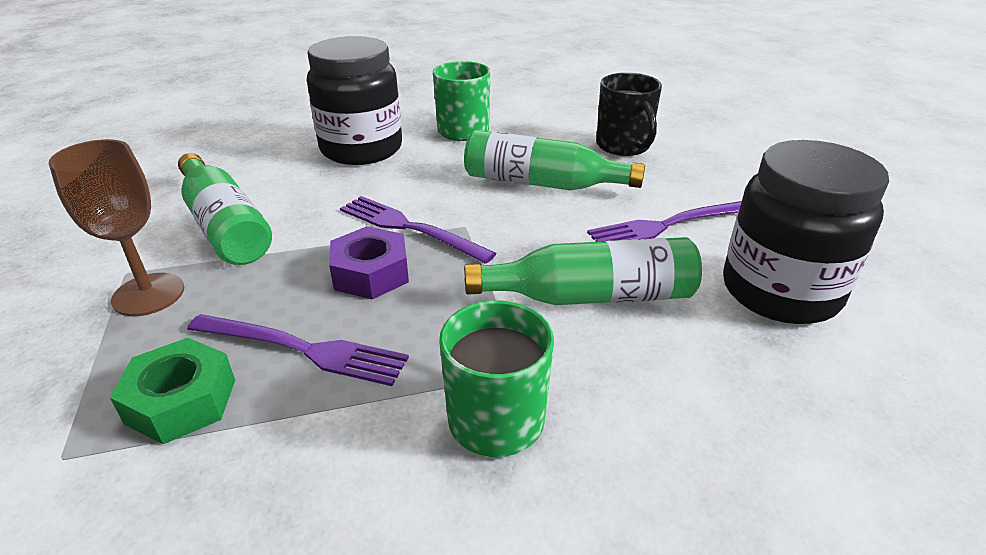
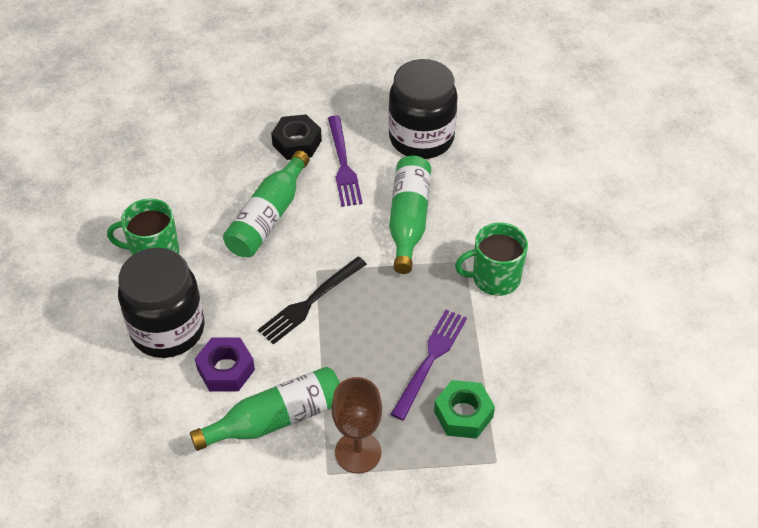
camera: 80 degrees left, 15 degrees up
purple nut [329,226,409,299] -> purple nut moved to [195,338,255,391]
purple fork [340,196,496,264] -> black fork [258,257,367,345]
black mug [596,73,662,156] -> none
none -> black nut [271,114,322,160]

